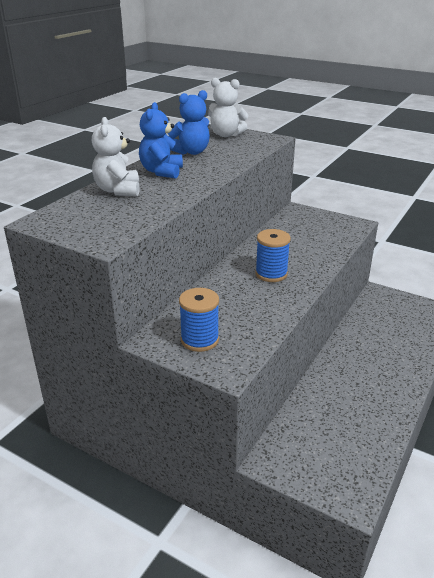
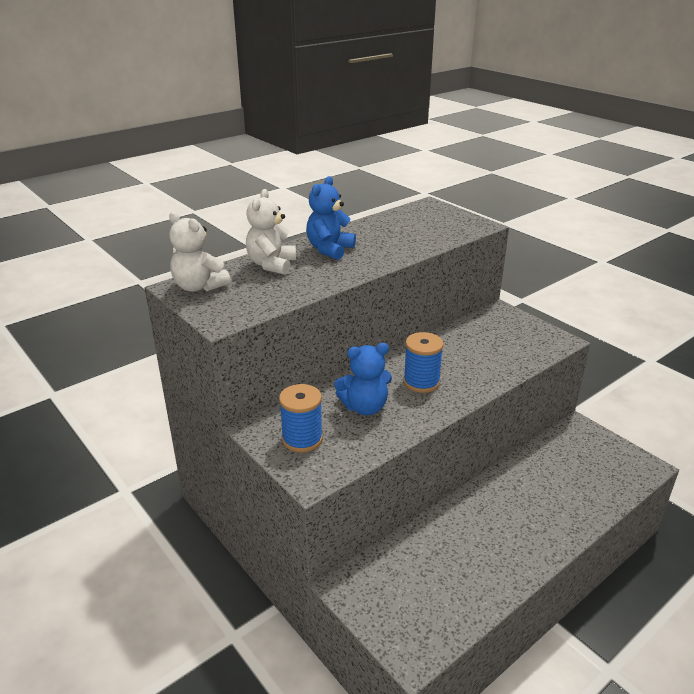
camera: 20 degrees right, 0 degrees up
blue teddy bear [168,90,210,155] -> blue teddy bear moved to [334,343,392,415]
white teddy bear [208,78,248,137] -> white teddy bear moved to [169,212,231,292]

